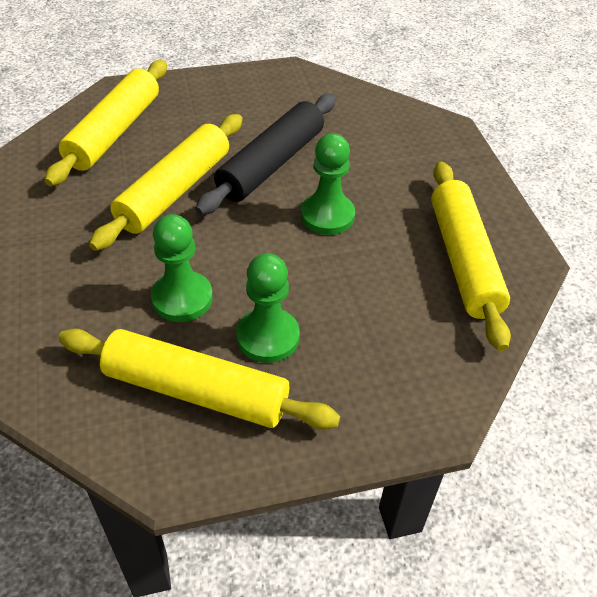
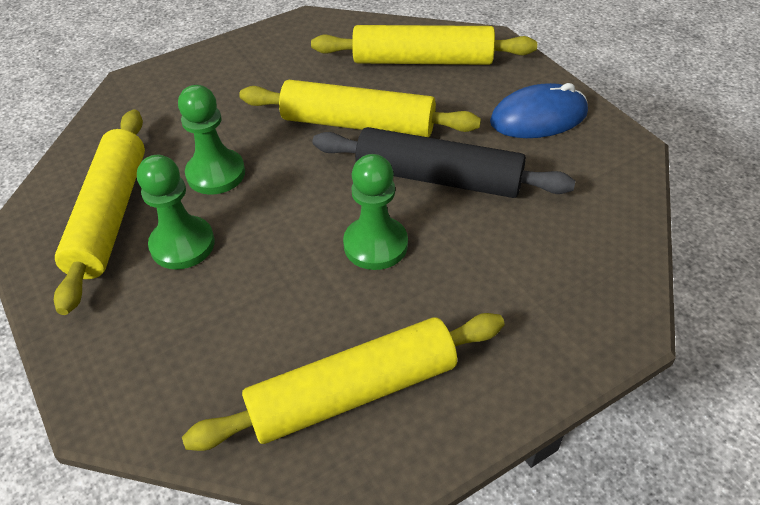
camera: 75 degrees right, 0 degrees up
none -> blue mouse [490,83,588,138]

